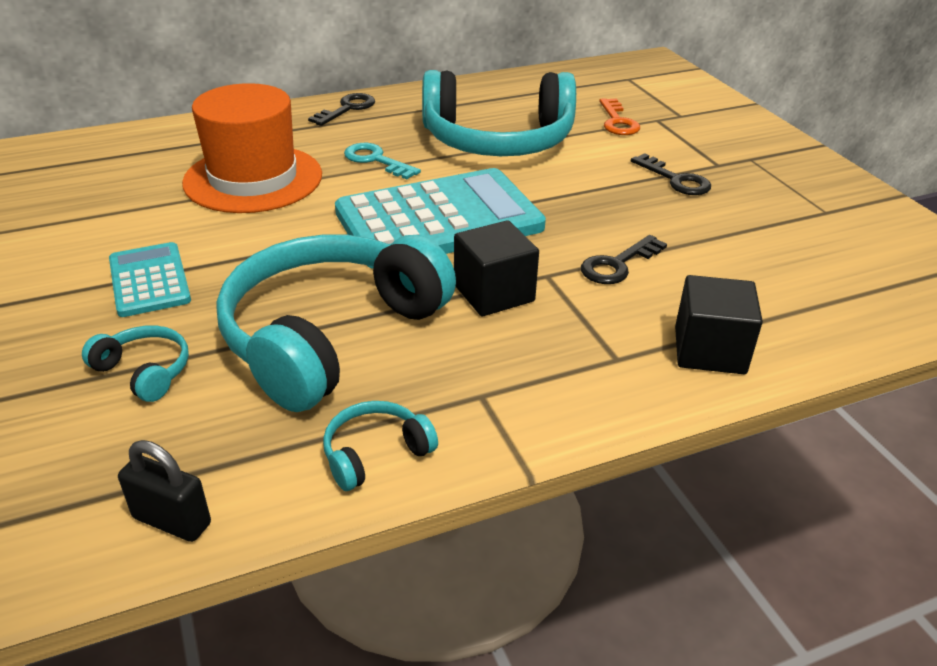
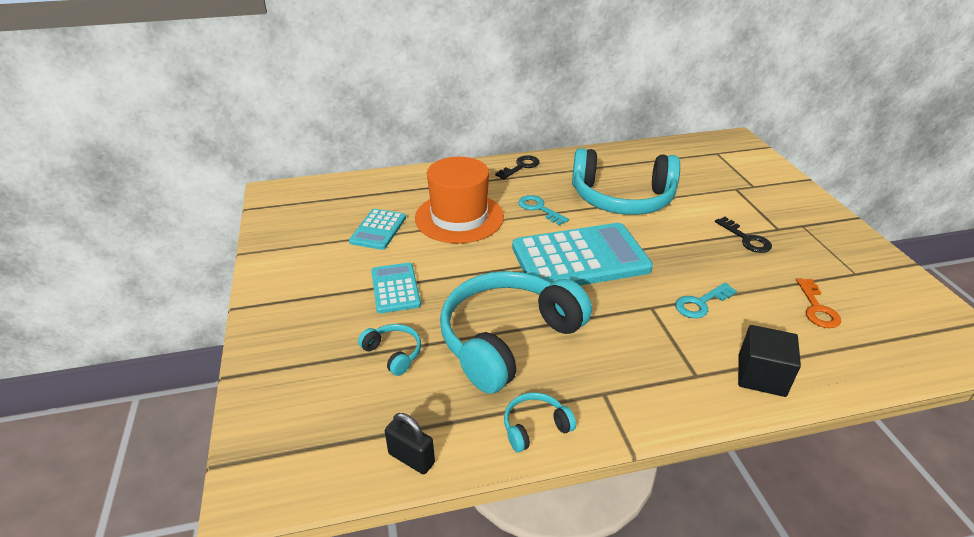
camera: 10 degrees right, 0 degrees up
black cube [454,220,539,316] -> none
black key [581,235,667,284] -> turquoise key [675,283,737,318]
orange key [599,98,640,135] -> orange key moved to [796,278,841,328]
none -> turquoise calculator [349,209,406,250]

